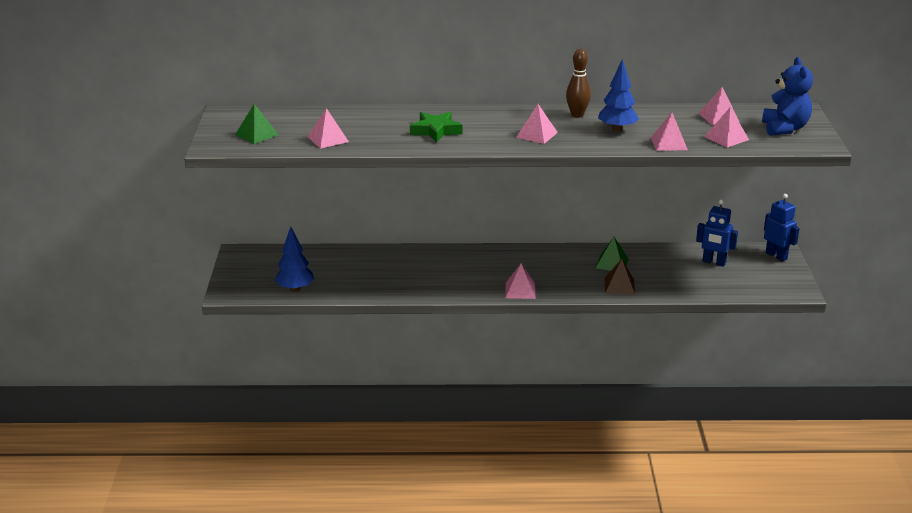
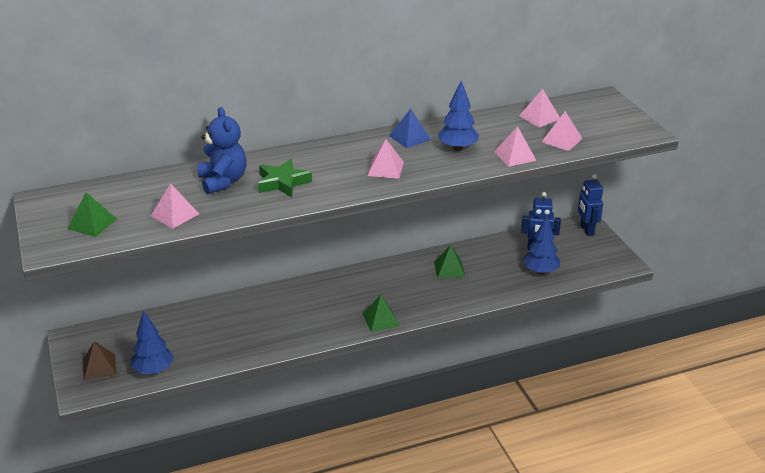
camera: 20 degrees left, 5 degrees up
pink pyramid [505,263,535,299] -> green pyramid [363,295,399,332]
brown bowling pin [566,49,591,118] -> blue pyramid [389,109,431,148]
brown pyramid [605,259,635,295] -> brown pyramid moved to [83,341,117,380]
blue teddy bear [762,57,813,136] -> blue teddy bear moved to [198,107,247,194]
blue robot [764,194,800,261] -> blue robot turned 135 degrees counterclockwise [578,174,603,236]
none -> blue tree [523,216,560,274]

